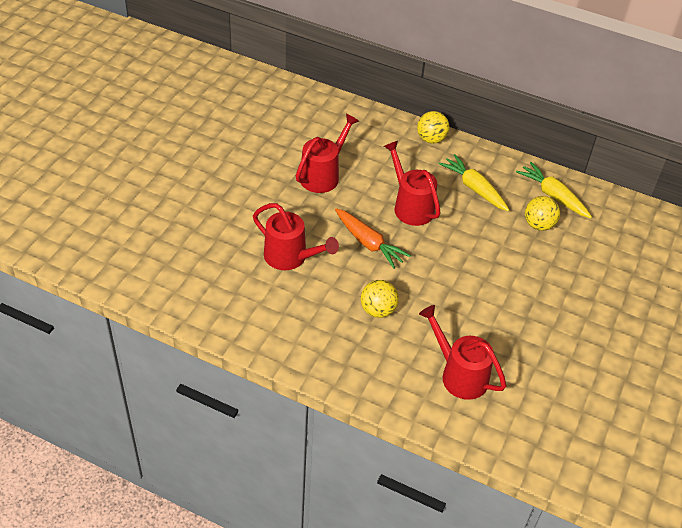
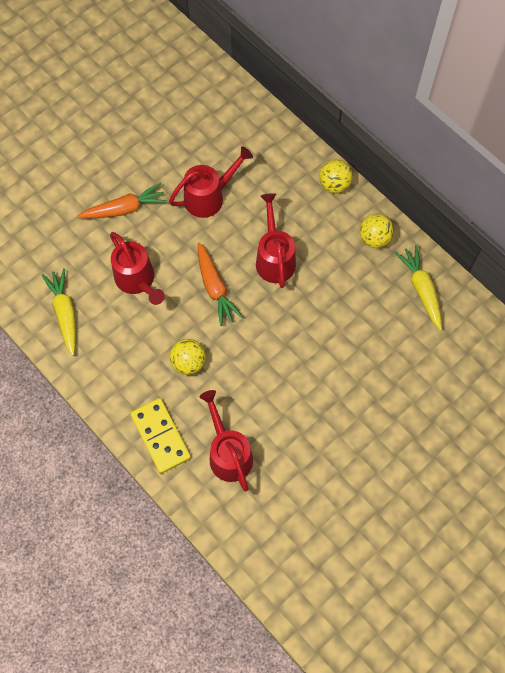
camera: 25 degrees right, 20 degrees up
yellow carrot [439,154,509,211] -> yellow carrot moved to [41,268,76,356]
yellow ball [525,196,560,231] -> yellow ball moved to [360,214,394,248]
none -> orange carrot [77,183,167,219]
none -> yellow domino [130,398,191,474]

